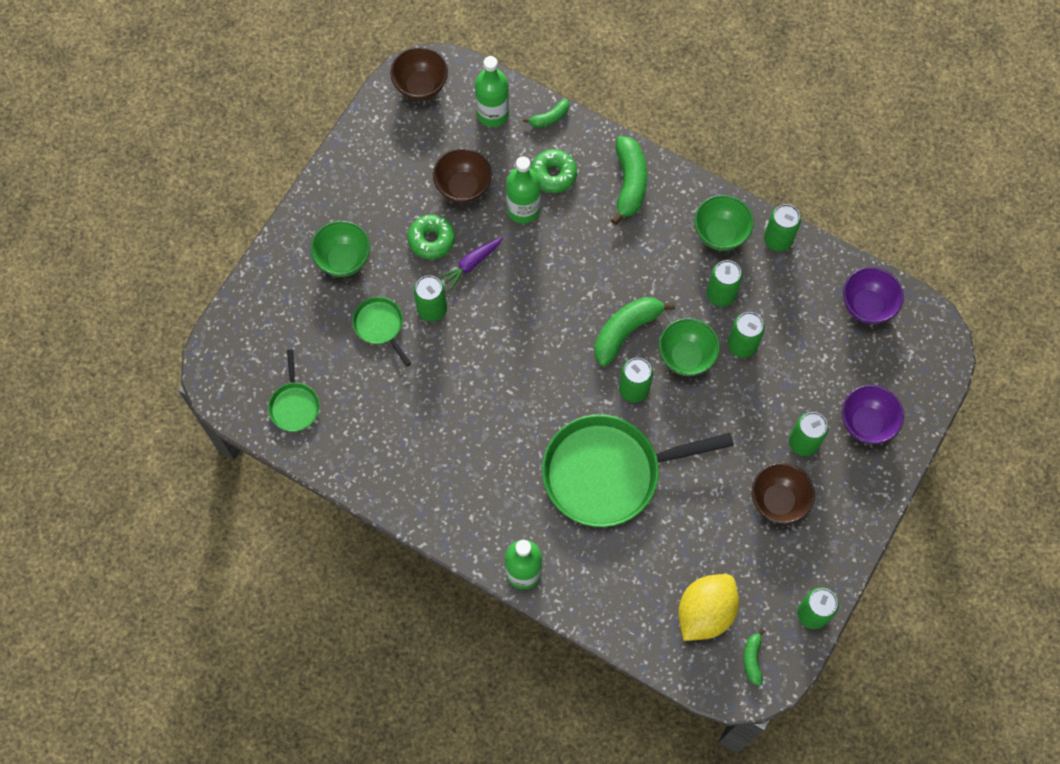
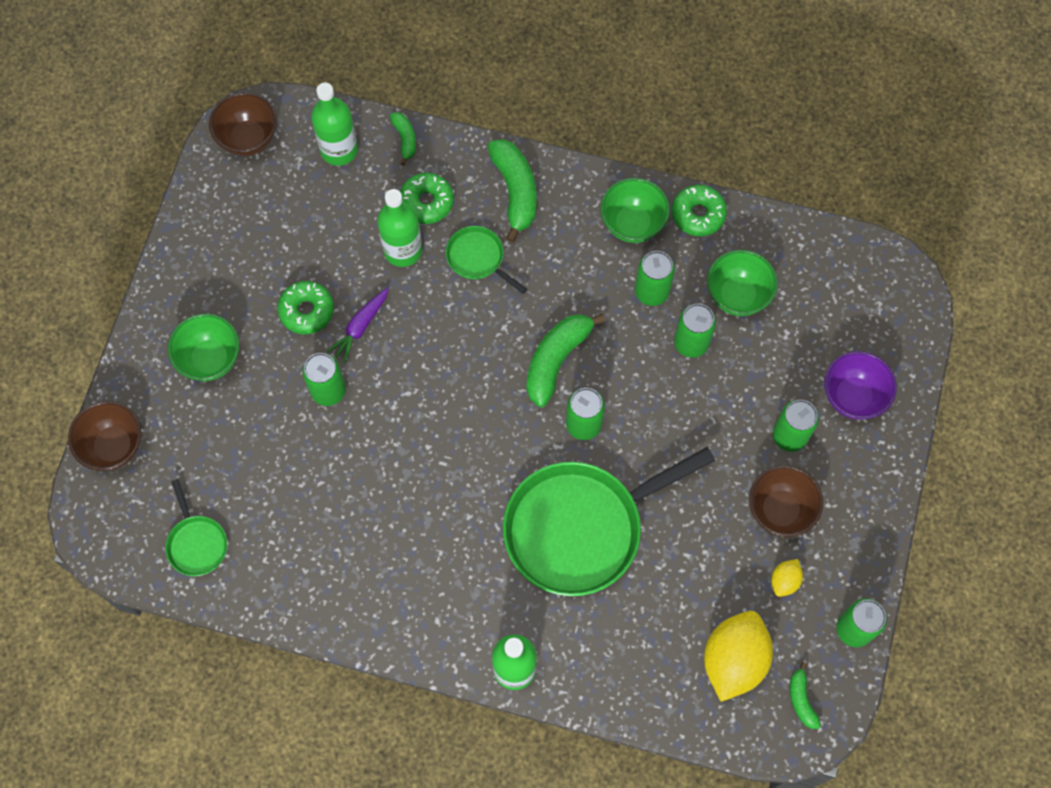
camera: 15 degrees left, 0 degrees up
green pan [352,297,411,367] -> green pan moved to [446,226,527,294]
brown bowl [433,148,492,203] -> brown bowl moved to [68,401,141,471]
green banana [523,99,569,128] -> green banana turned 60 degrees counterclockwise [390,112,416,165]
green bowl [659,318,720,376] -> green bowl moved to [707,250,778,316]
green can [764,204,801,252] -> green donut [672,185,727,236]
purple bowl [843,267,904,324] -> none
none -> yellow lemon [771,559,803,597]

